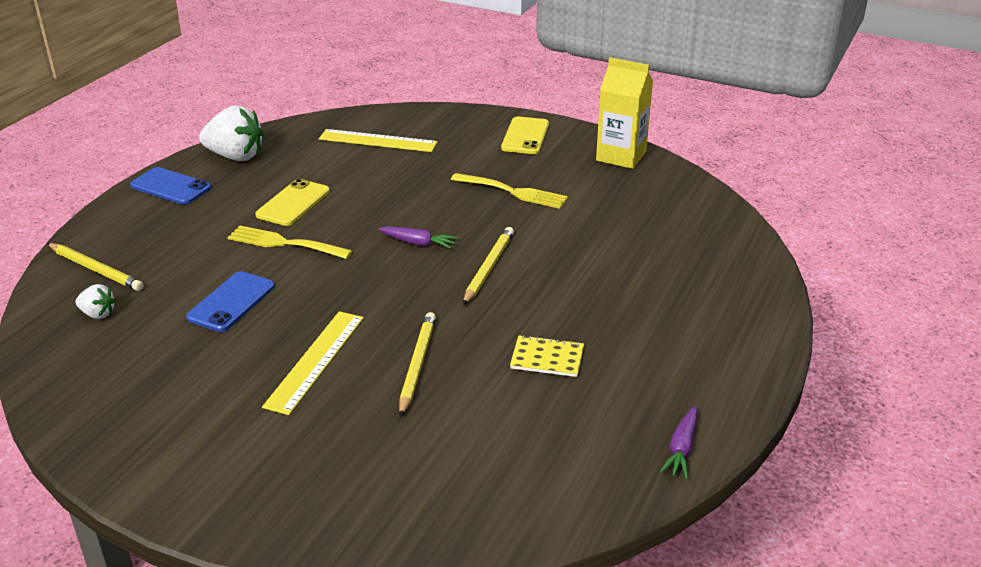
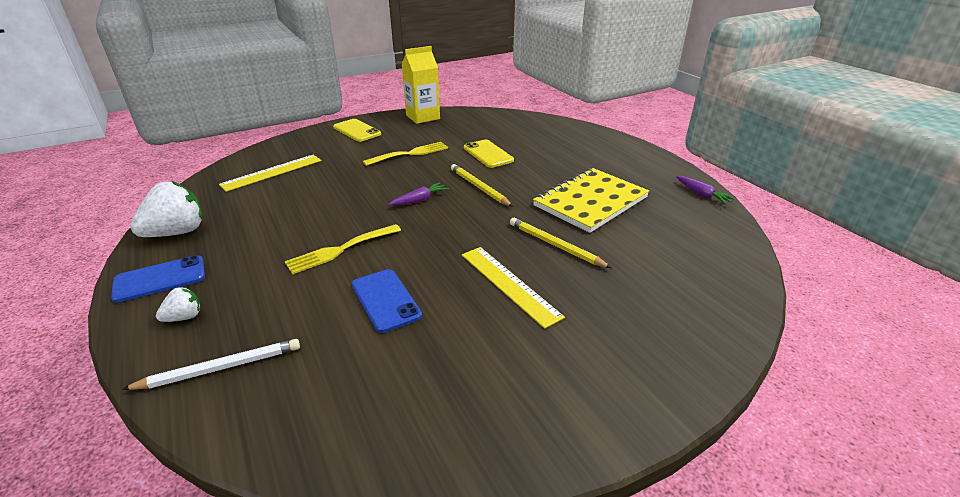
camera: 55 degrees left, 0 degrees up
yellow pencil [47,243,144,291] -> white pencil [121,339,300,390]
white strawberry [75,284,116,319] -> white strawberry moved to [156,287,201,322]
yellow phone [255,179,330,226] -> yellow phone moved to [464,140,514,168]
yellow notebook [510,335,584,377] -> yellow notebook [533,168,649,233], size x2.14

